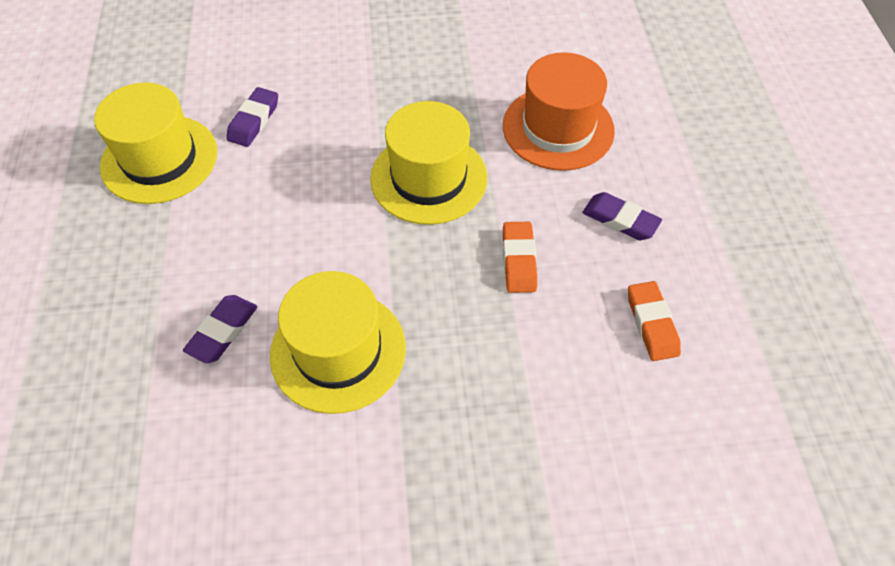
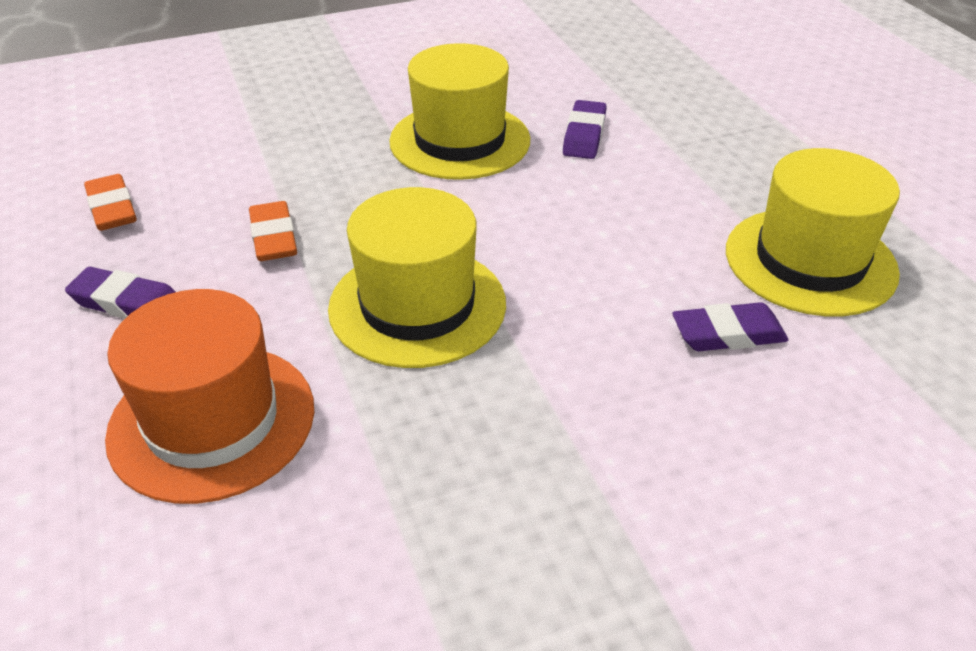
camera: 165 degrees right, 15 degrees down
purple eraser [226,87,278,147] -> purple eraser turned 75 degrees clockwise [672,302,788,351]

